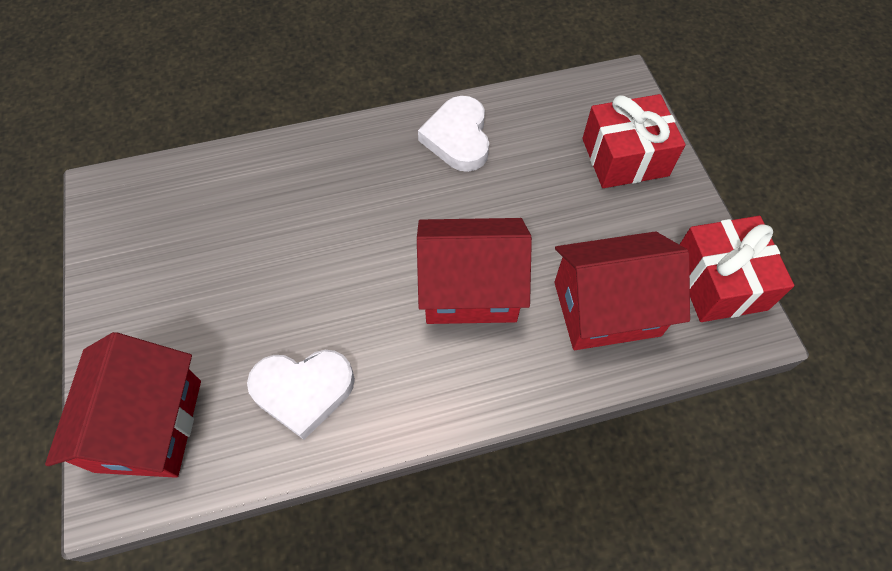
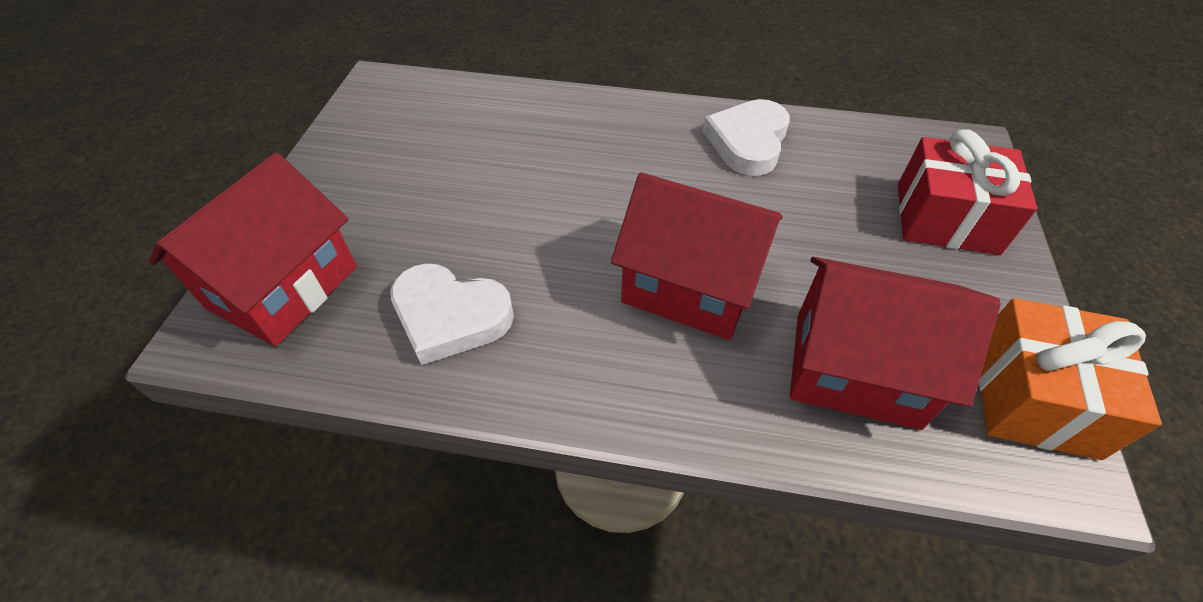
camera: 25 degrees right, 10 degrees down
red gift [679,216,794,322] -> orange gift [979,298,1162,460]

